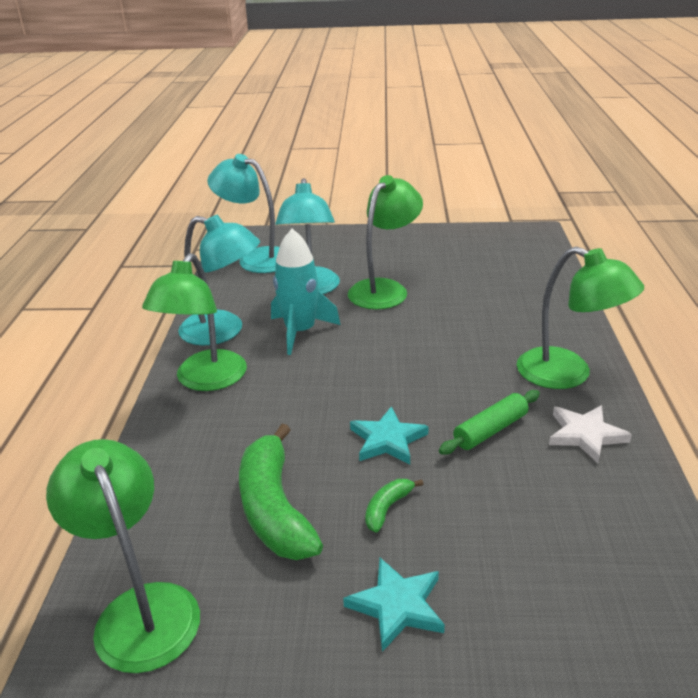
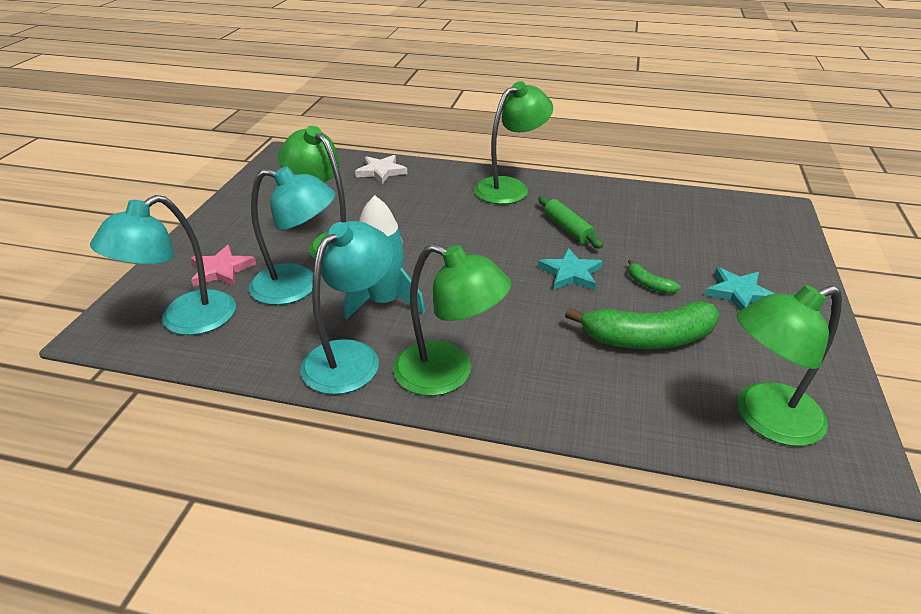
camera: 80 degrees left, 5 degrees up
white star [549,405,632,463] -> white star moved to [355,155,407,184]
none -> pink star [191,245,256,287]

